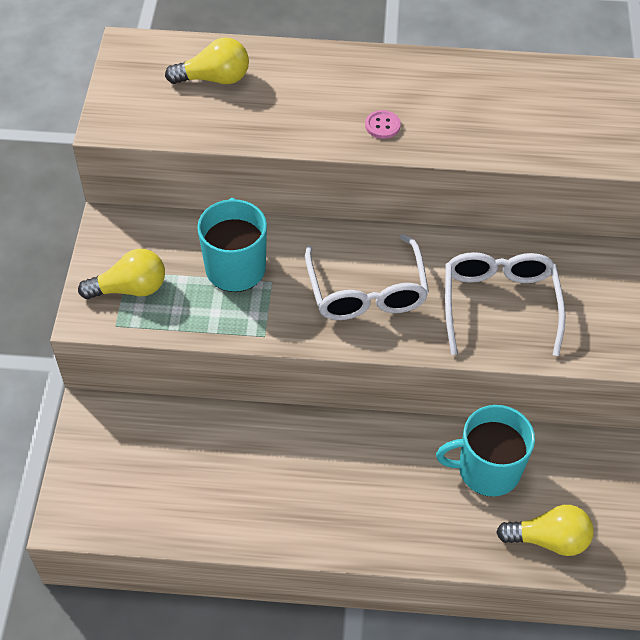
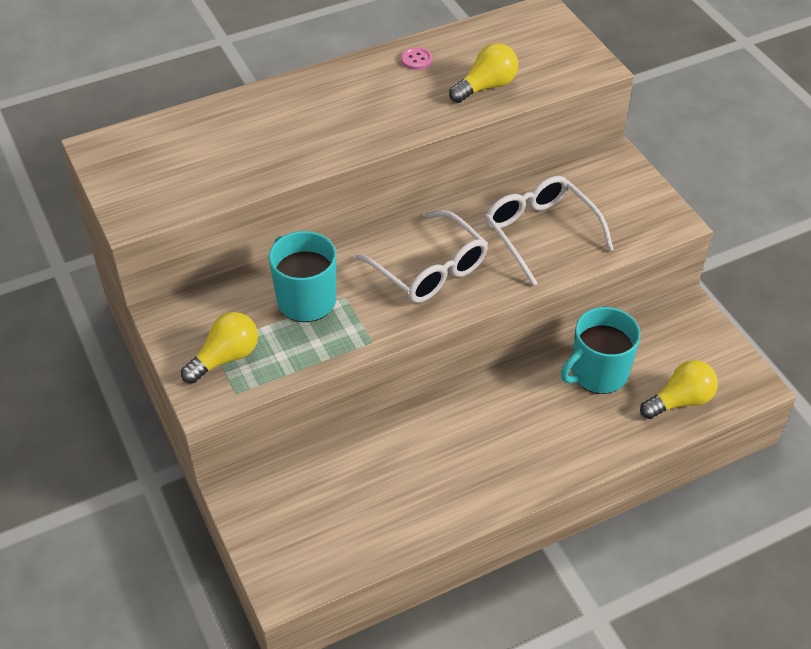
camera: 30 degrees left, 5 degrees down
yellow light bulb [165,38,249,84] -> yellow light bulb moved to [449,43,518,103]
pink button [365,110,401,139] -> pink button moved to [401,47,433,70]

